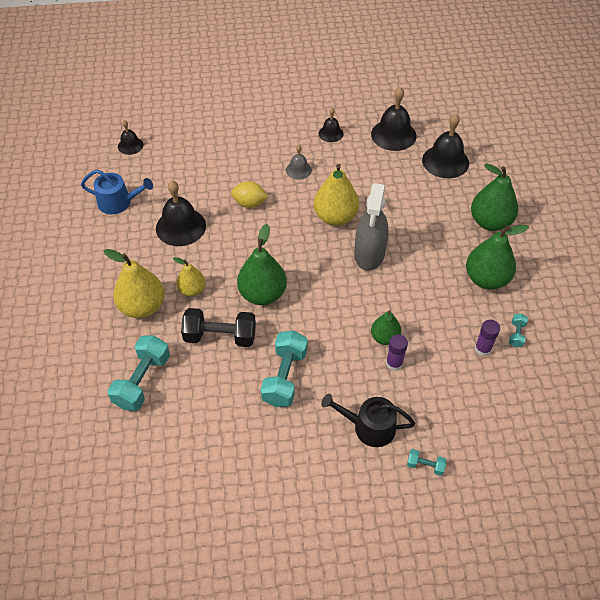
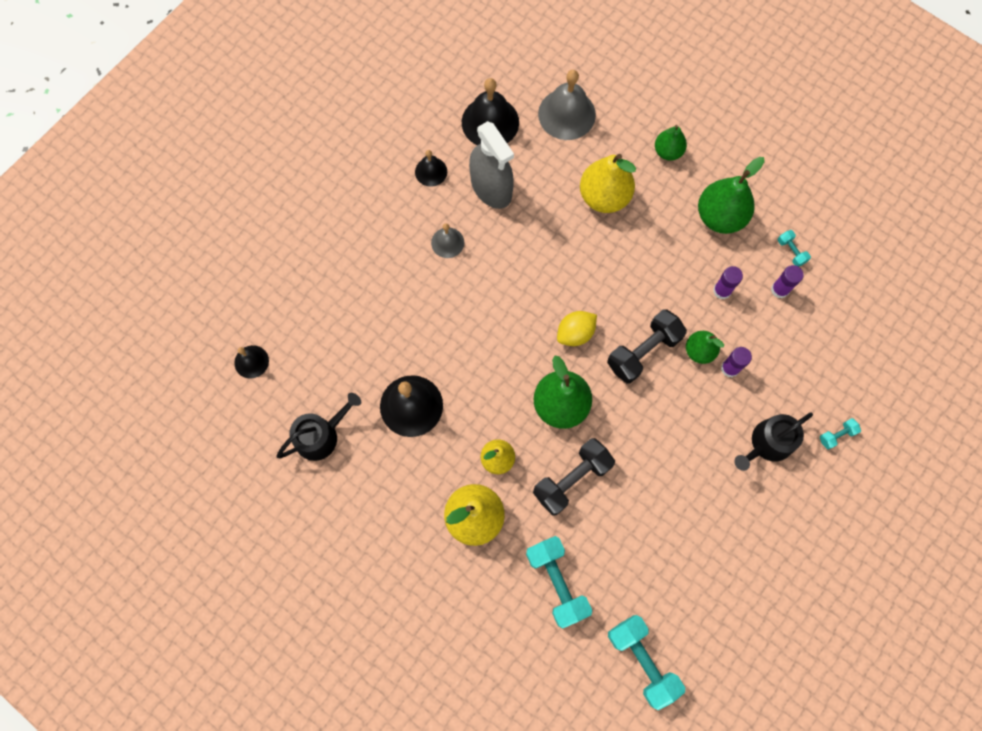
camera: 45 degrees left, 20 degrees up
blue watering can [81,170,153,215] -> black watering can [276,393,361,461]
yellow lemon [231,181,268,208] -> yellow lemon moved to [557,311,597,346]
turquoise dumbbell [260,330,308,407] -> turquoise dumbbell moved to [608,615,685,710]
yellow pear [313,164,359,226] -> yellow pear moved to [580,154,636,213]
grey spray bottle [354,183,389,271] -> grey spray bottle moved to [469,121,514,209]
black bell [422,114,469,178] -> grey bell [538,70,596,140]
green pear [471,164,518,231] -> green pear [655,125,687,161], size x0.59
none -> black dumbbell [607,309,687,383]
none -> purple glue stick [713,266,743,299]

